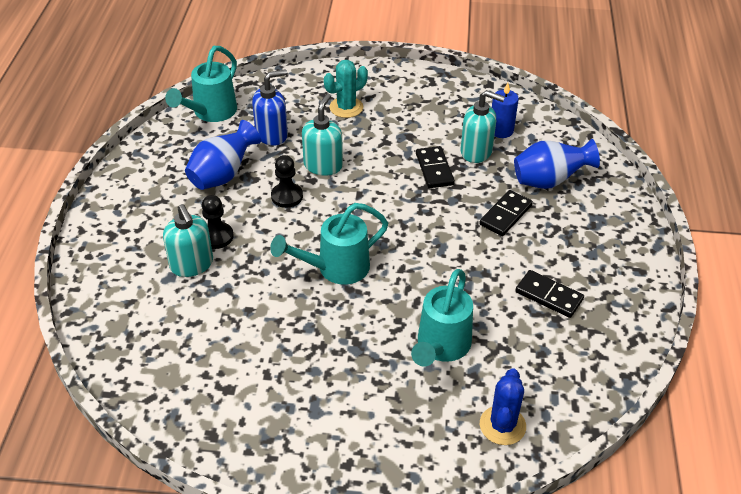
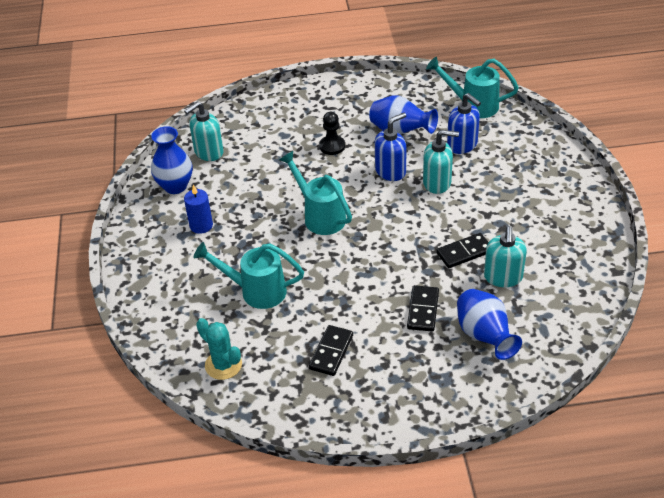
camera: 80 degrees right, 0 degrees up
turquoise soap dispenser [163,204,213,277] -> turquoise soap dispenser moved to [184,101,223,161]
black pawn [271,155,303,208] -> blue soap dispenser [375,113,406,181]
turquoise cactus [324,60,368,118] -> turquoise cactus moved to [196,318,242,380]
black domino [479,190,533,236] -> black domino turned 75 degrees clockwise [407,285,439,332]
blue cactus [480,368,526,445] -> none
blue candle [492,83,519,138] -> blue candle moved to [184,185,213,234]
none -> blue vase [151,126,192,194]

